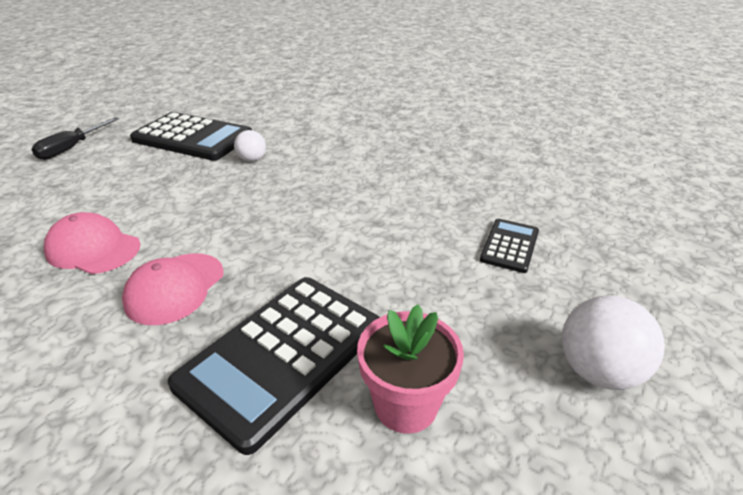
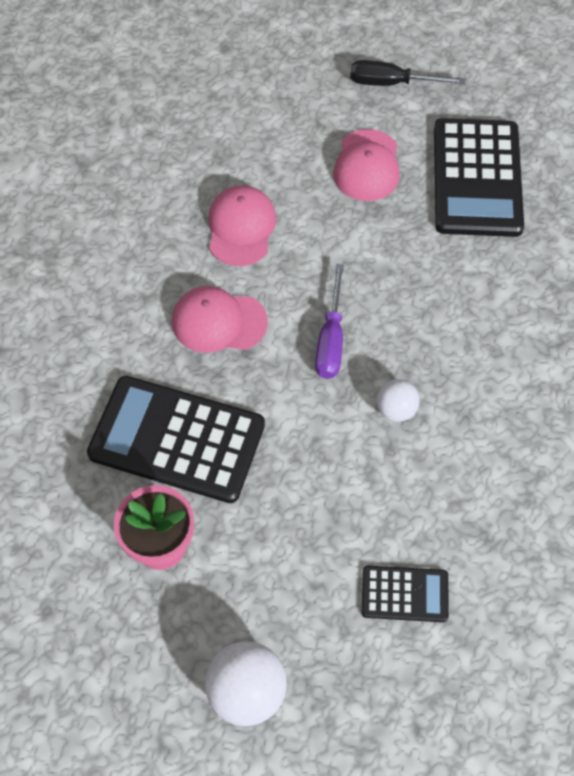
camera: 70 degrees right, 25 degrees up
white ball [234,130,266,162] -> white ball moved to [377,379,420,422]
none -> purple screwdriver [315,264,344,379]
none -> pink cap [333,129,400,201]

